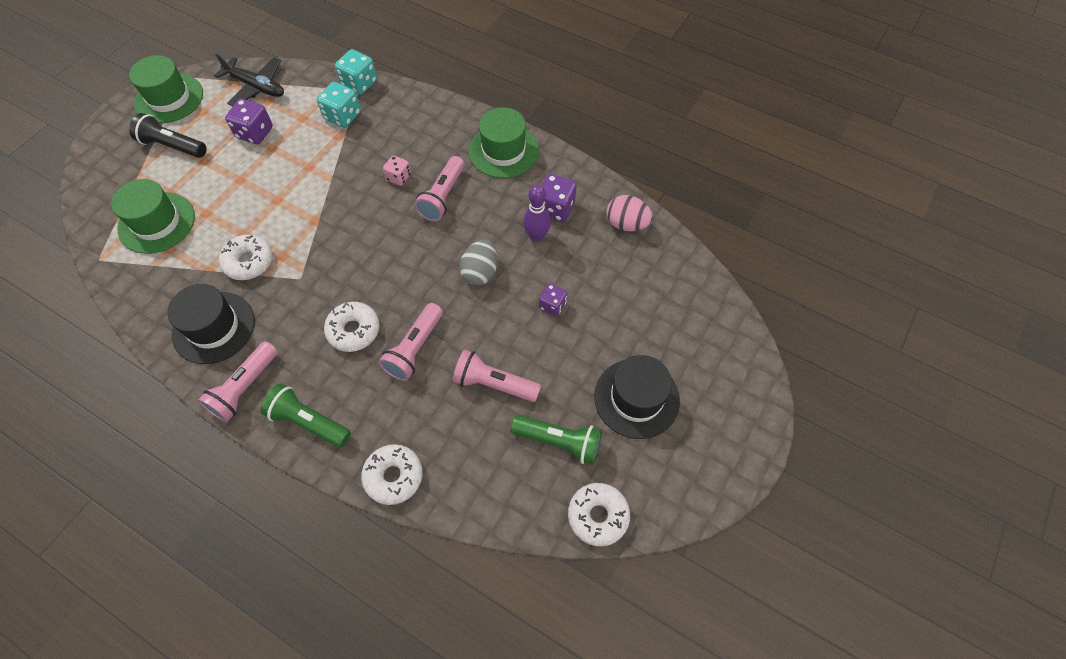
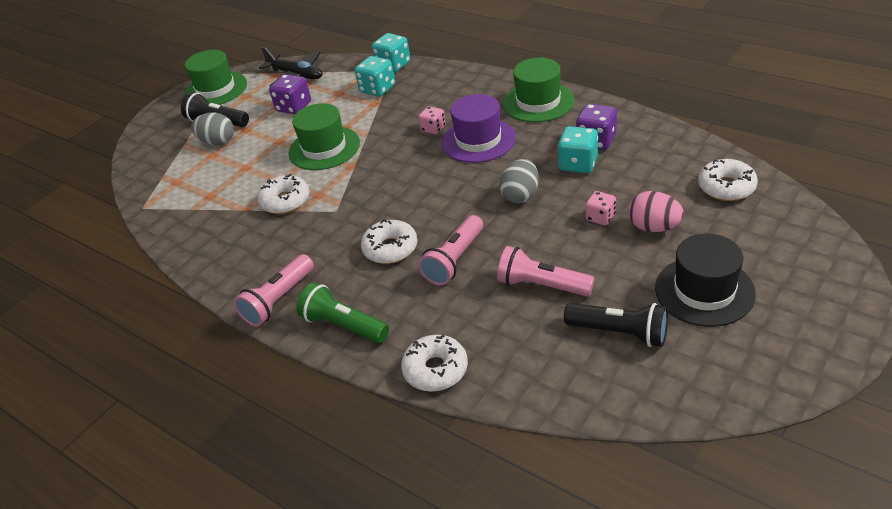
camera: 10 degrees right, 20 degrees down
green hat [111,179,195,254] -> green hat moved to [288,103,360,170]
black hat [167,284,255,364] -> none
pink flashlight [414,156,465,221] -> purple hat [442,94,516,163]
green flashlight [511,415,602,465] -> black flashlight [564,303,668,347]
purple bowling pin [523,185,551,242] -> turquoise dice [558,126,598,173]
purple dice [539,283,567,316] -> pink dice [586,191,616,225]
white donut [568,483,630,546] -> white donut moved to [698,159,758,201]
pink egg [606,195,653,231] -> pink egg moved to [628,191,684,232]
none -> grey egg [191,112,234,146]

